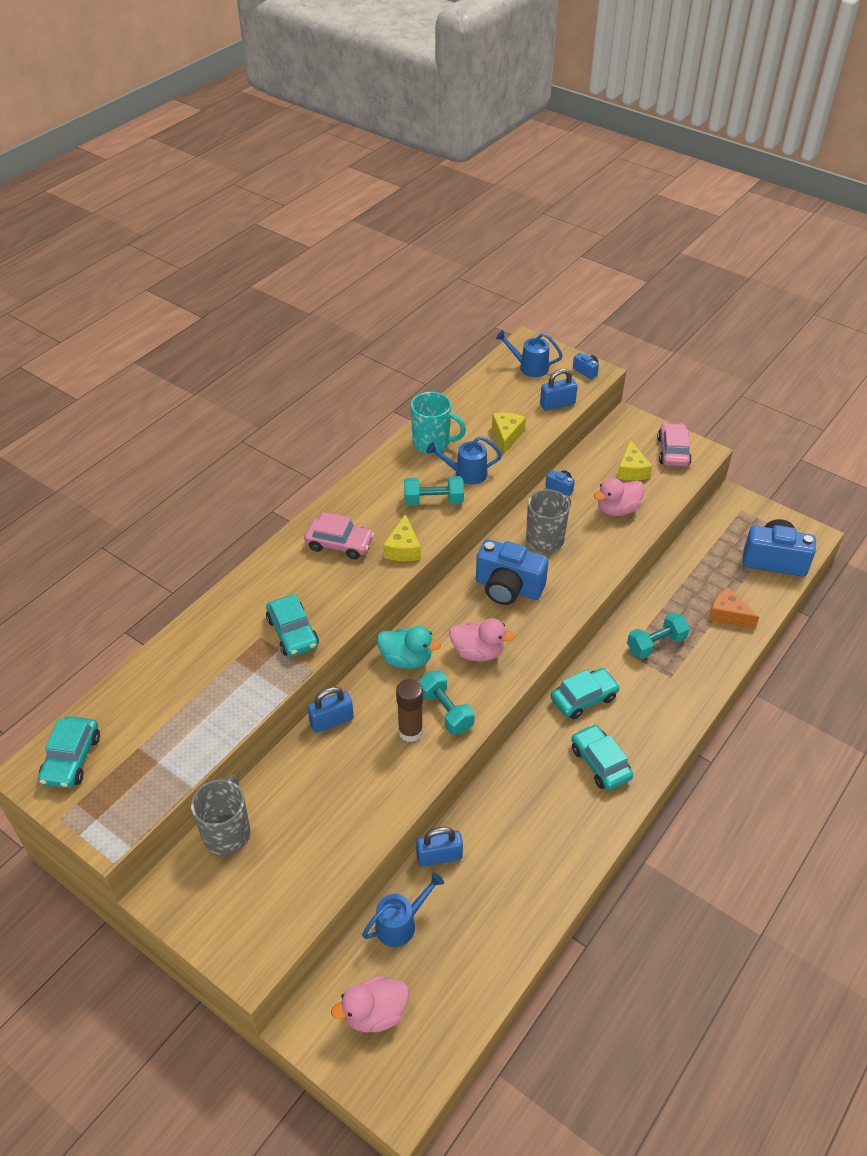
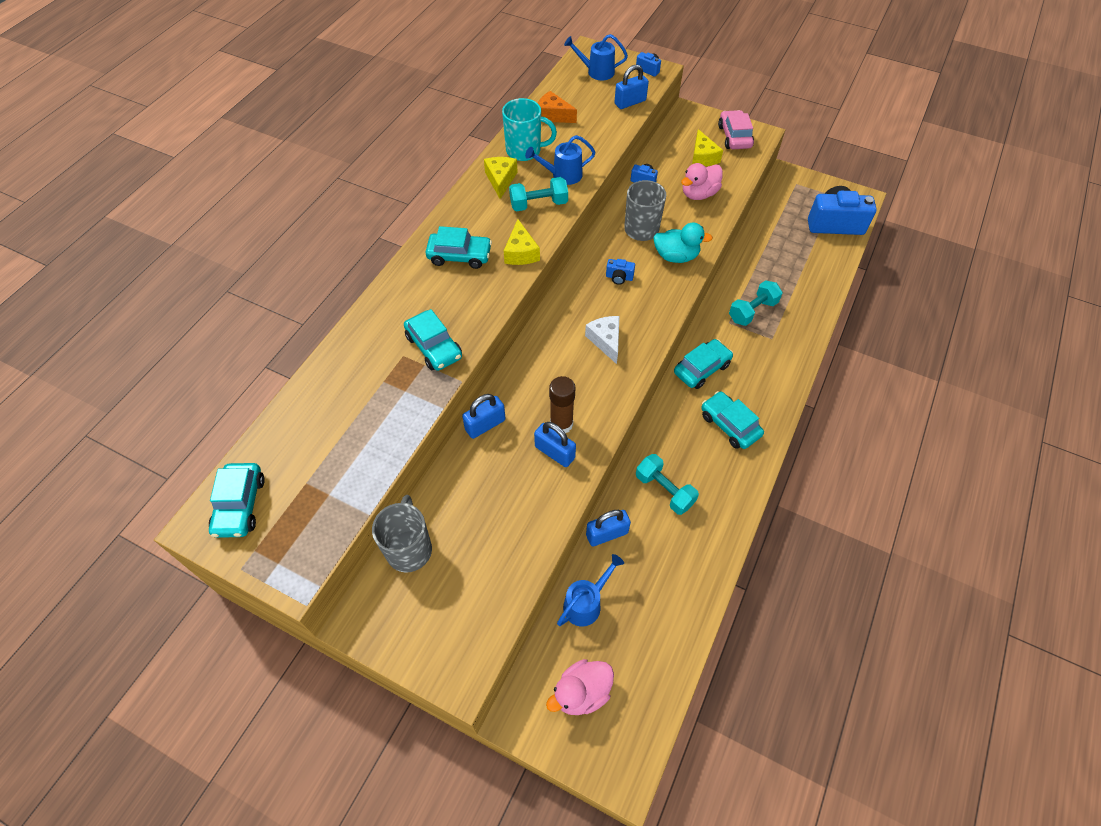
camera: 10 degrees left, 10 degrees up
pink car [304,512,374,559] -> turquoise car [425,226,492,269]
turquoise duck [377,626,441,669] -> turquoise duck moved to [653,223,713,263]
turquoise dumbbell [418,671,475,735] -> turquoise dumbbell moved to [636,454,699,515]
pink duck [449,618,515,661] -> white cheese [585,316,619,364]
blue camera [476,539,549,605] -> blue camera [606,259,635,285], size x0.44
yellow cheese [492,413,526,455] -> yellow cheese moved to [484,157,517,199]
orange cheese [709,587,759,628] -> orange cheese moved to [538,91,577,123]
none -> blue padlock [534,422,576,467]

